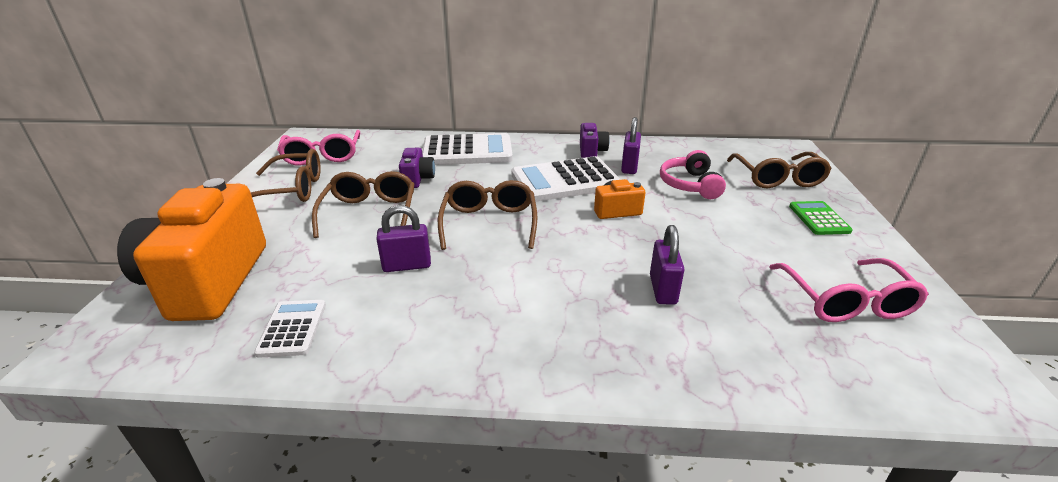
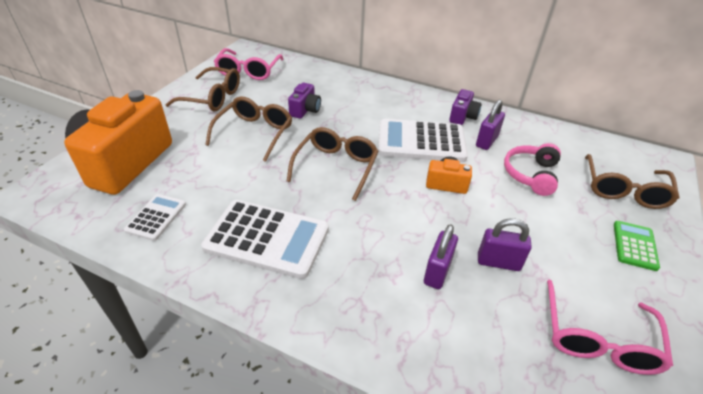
camera: 20 degrees right, 10 degrees up
purple padlock [376,205,431,272] -> purple padlock moved to [478,218,532,271]
white calculator [422,133,513,165] -> white calculator moved to [201,200,329,279]

